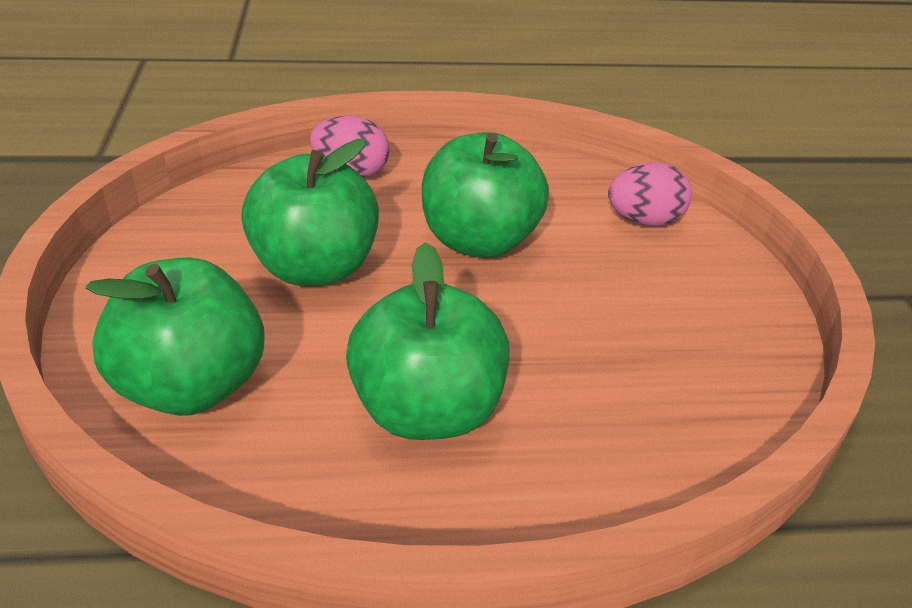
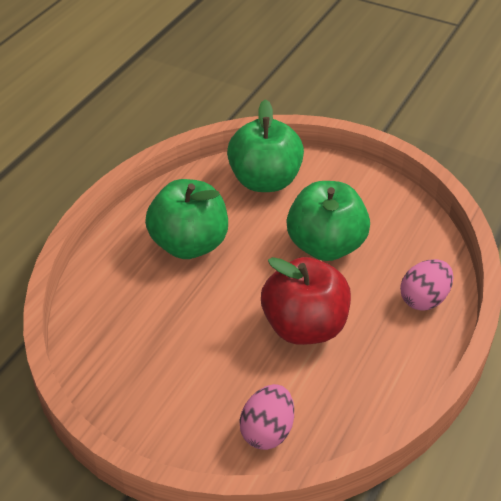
camera: 125 degrees right, 5 degrees up
green apple [422,132,549,258] -> red apple [261,257,351,345]

